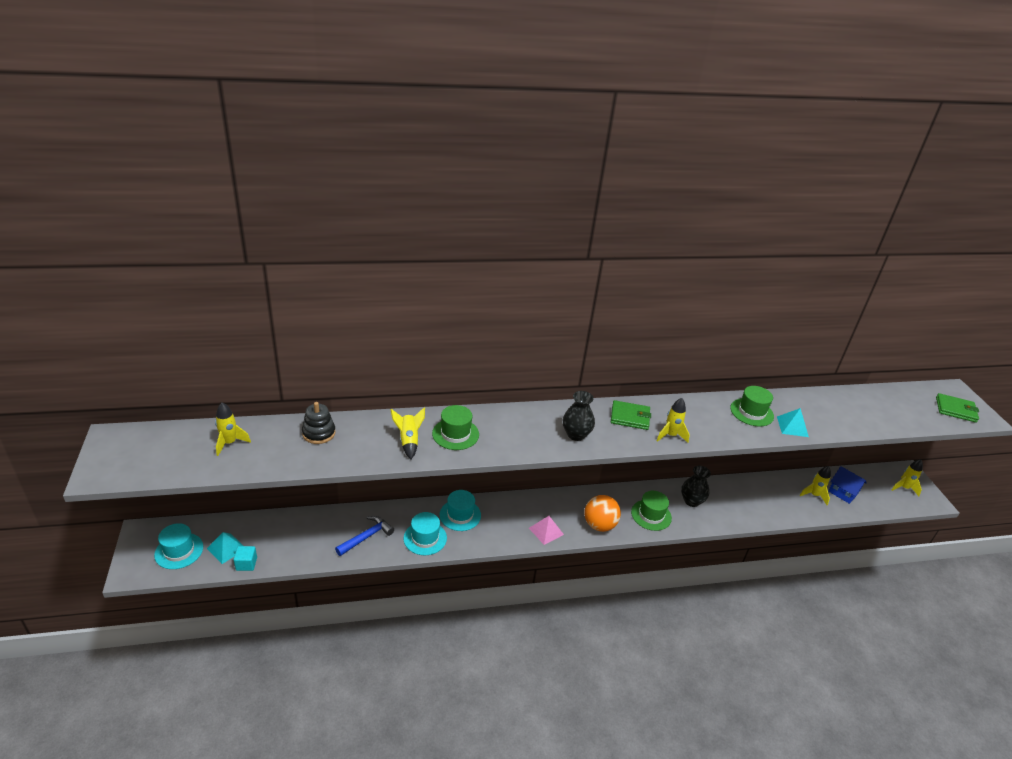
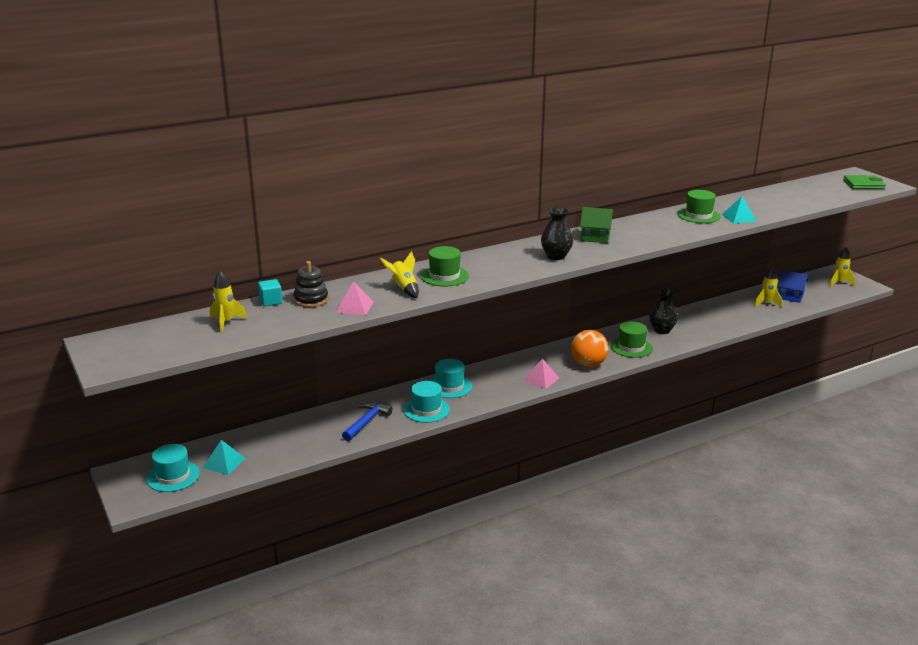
camera: 15 degrees left, 10 degrees down
turquoise cube [233,546,257,571] -> turquoise cube moved to [258,279,283,306]
green wallet [611,400,651,430] -> green house [580,207,613,243]
yellow rocket [656,398,690,443] -> none
none -> pink pyramid [335,281,374,315]

